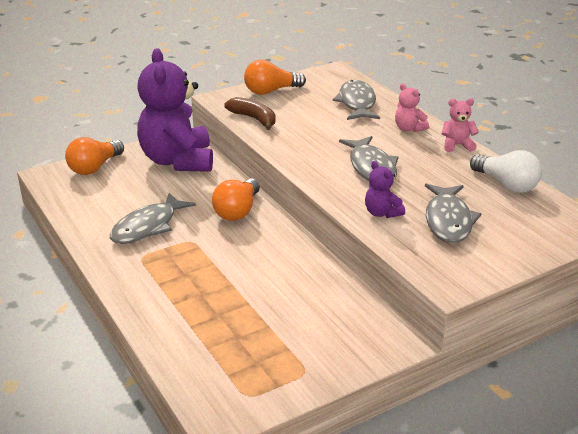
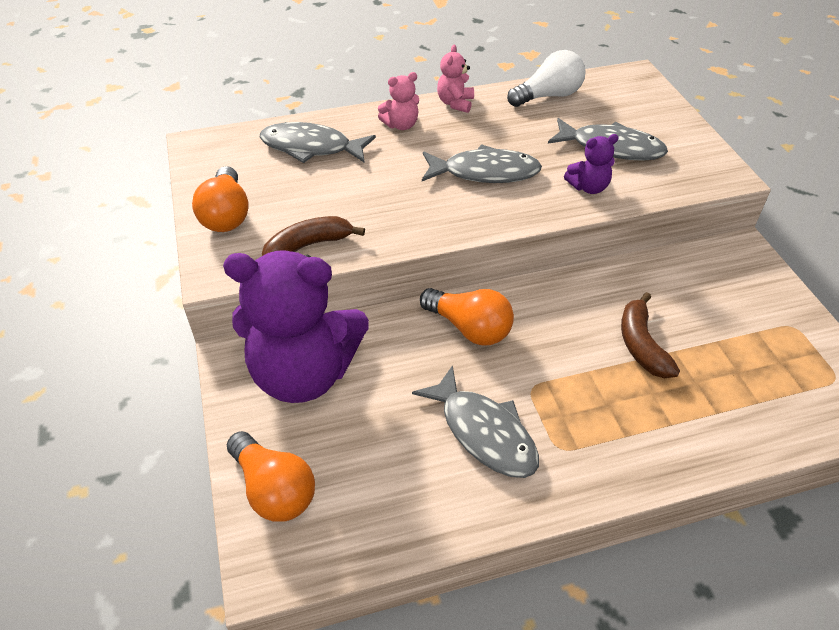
camera: 75 degrees left, 15 degrees up
none -> brown banana [621,292,680,378]

